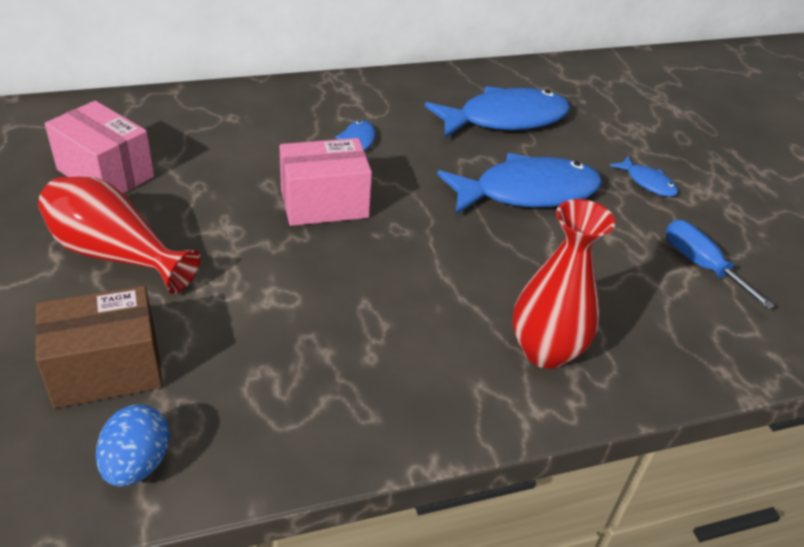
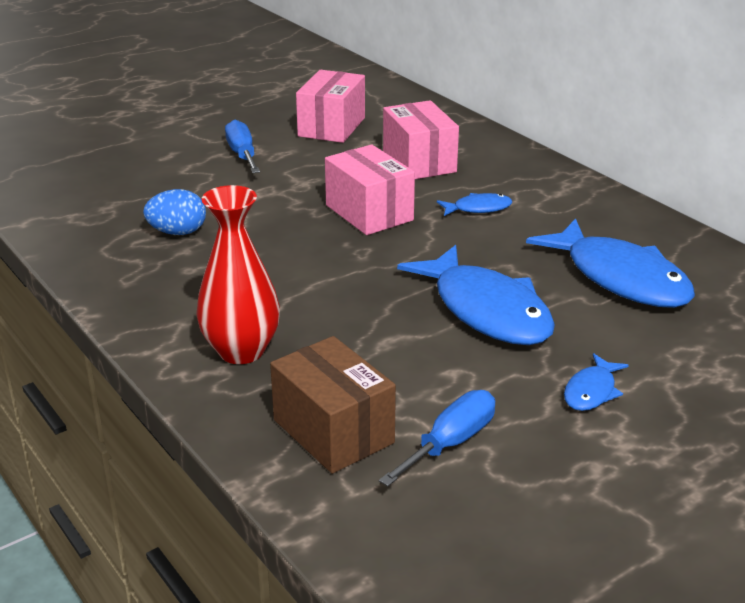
camera: 75 degrees right, 10 degrees down
brown box [35,286,163,408] -> brown box moved to [270,336,396,474]
red vase [38,176,200,294] -> blue screwdriver [225,119,260,173]
blue egg [96,405,170,487] -> blue egg moved to [143,189,206,235]
none -> pink box [383,100,459,179]

